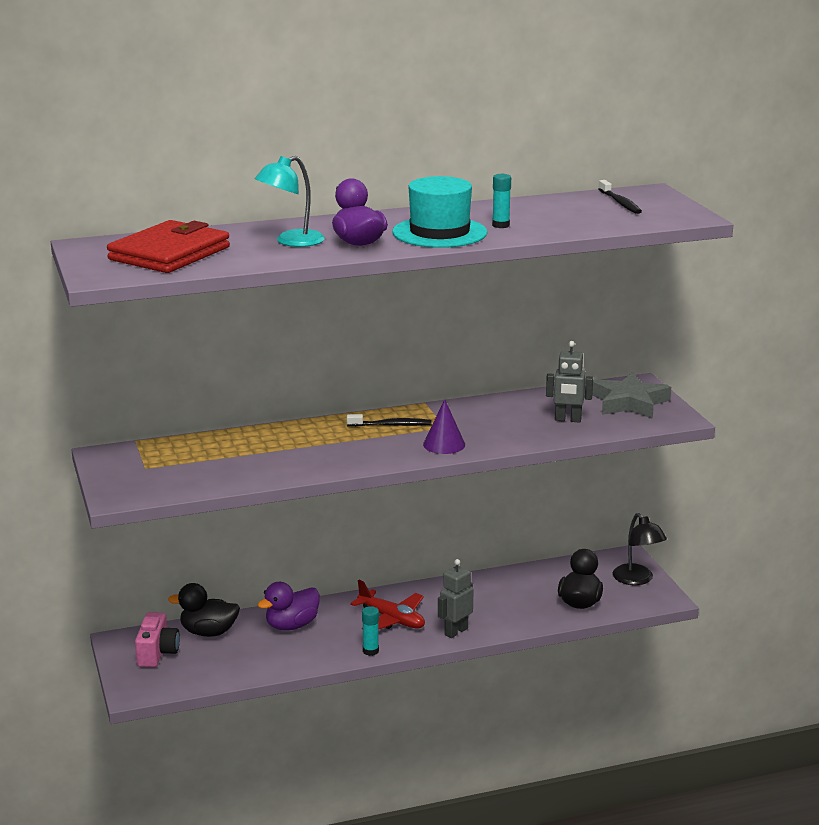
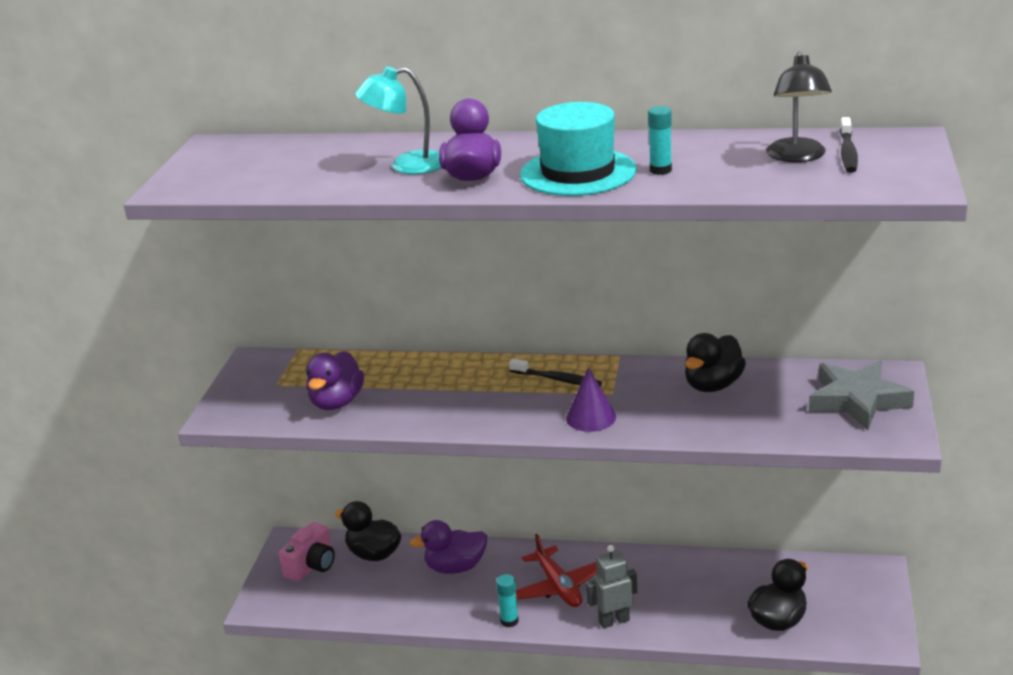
camera: 30 degrees right, 5 degrees up
red wallet [107,220,230,273] -> none
grey robot [546,341,593,423] -> none
black lamp [613,513,667,585] -> black lamp moved to [766,52,832,162]
none -> purple duck [306,351,364,410]
none -> black duck [685,333,746,392]

